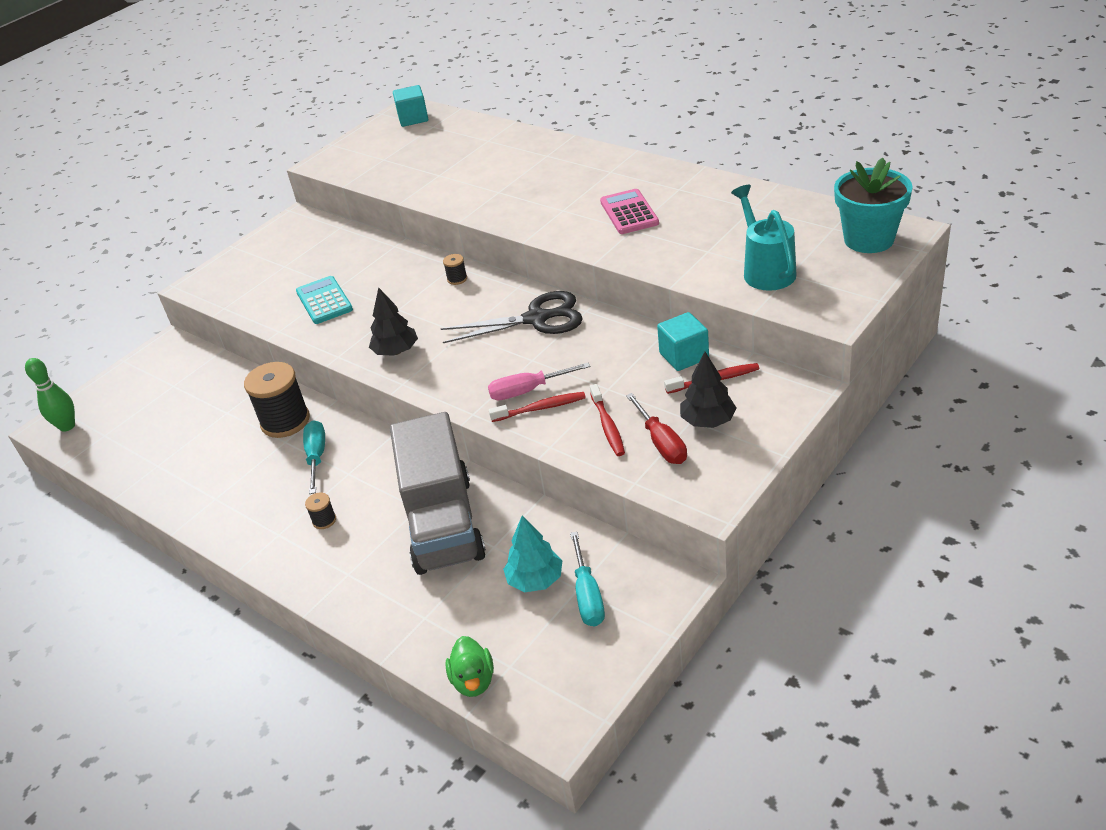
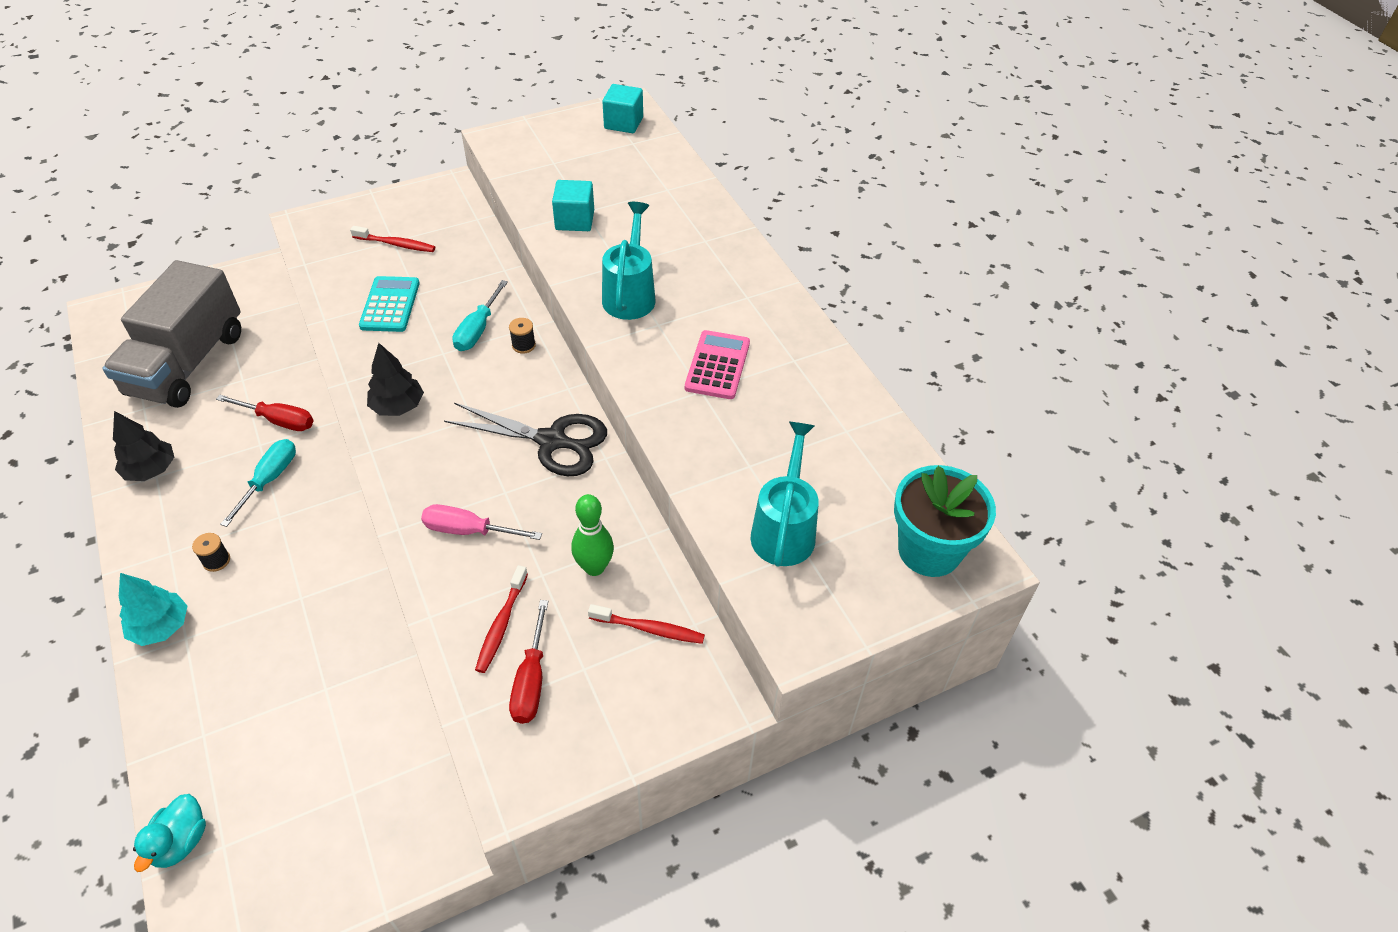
camera: 20 degrees right, 10 degrees up
green bowling pin [25,358,75,432] -> green bowling pin moved to [571,494,614,576]
black spool [244,362,310,438] -> red screwdriver [216,395,313,431]
grey truck [390,412,486,575] -> grey truck moved to [102,260,241,408]
green duck [445,636,494,697] -> turquoise duck [133,794,206,872]
red toothbrush [489,392,586,422] -> red toothbrush moved to [350,226,435,252]
turquoise tree [503,515,562,592] -> turquoise tree moved to [119,573,187,646]
turquoise screwdriver [570,532,605,626] -> turquoise screwdriver moved to [452,280,508,351]
turquoise cube [657,312,709,371] -> turquoise cube moved to [552,180,594,231]
black tree [680,352,737,428] -> black tree moved to [113,411,174,481]
none -> turquoise watering can [602,202,655,320]

